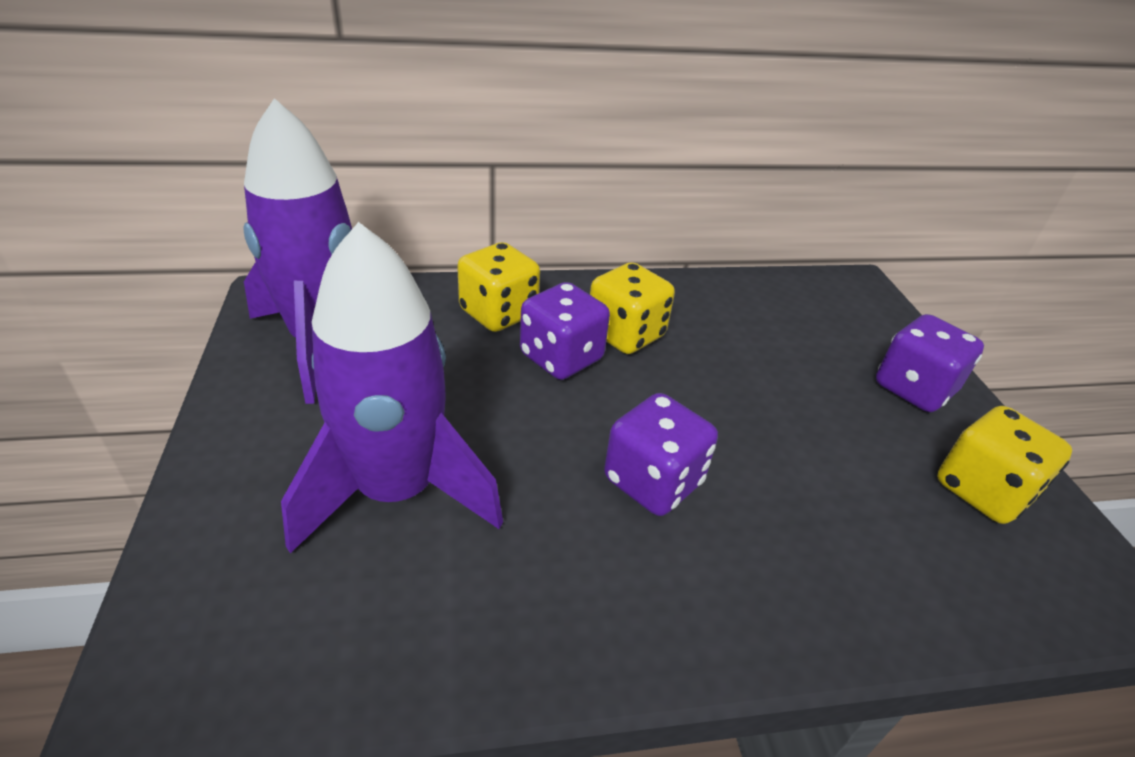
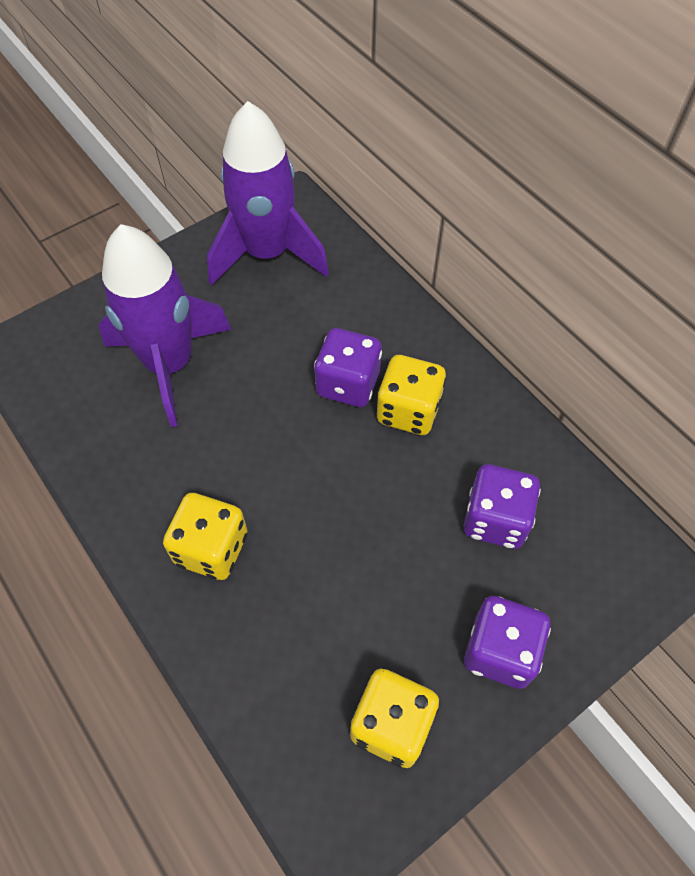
camera: 65 degrees right, 20 degrees up
yellow dice [457,242,540,332] -> yellow dice moved to [163,493,247,580]
purple dice [604,393,718,516] -> purple dice moved to [463,464,541,549]

